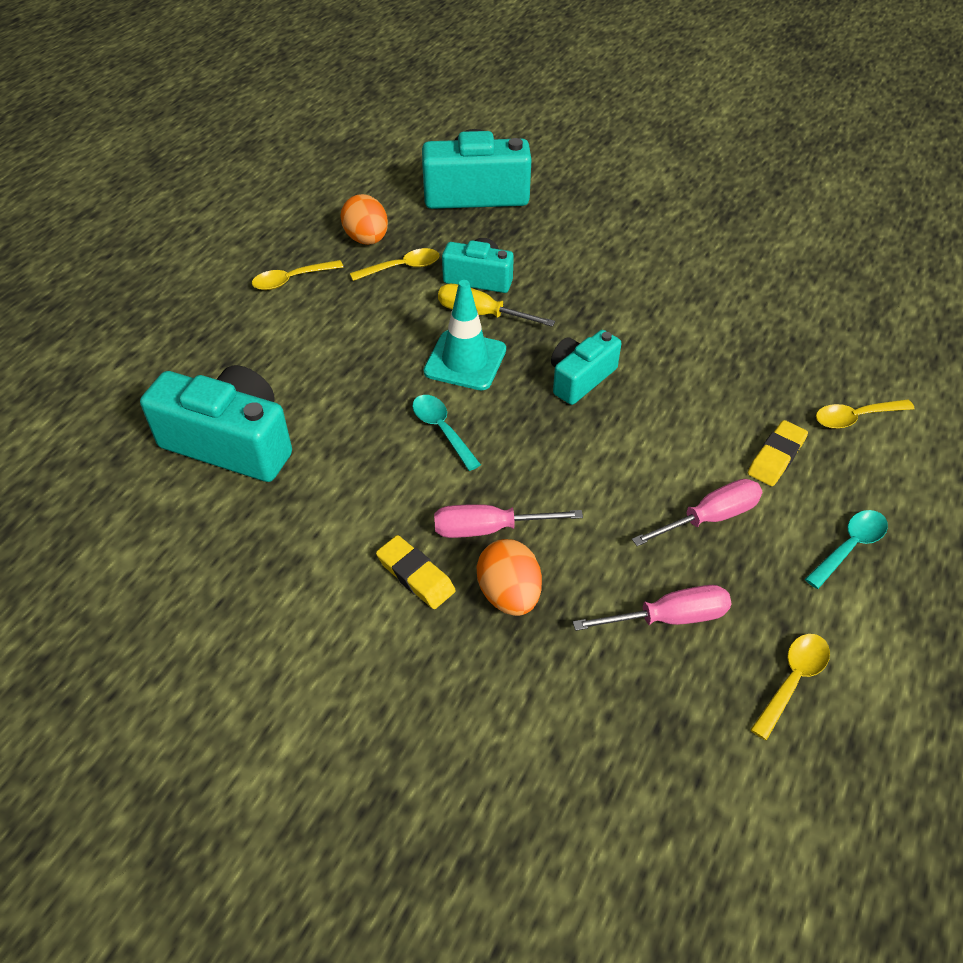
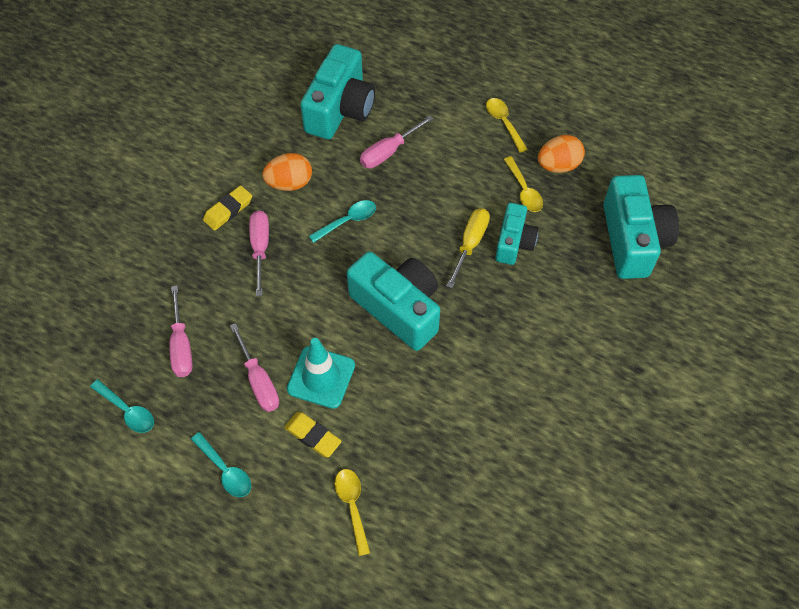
camera: 90 degrees right, 10 degrees up
turquoise traffic cone [424,280,506,390] -> turquoise traffic cone moved to [287,338,355,409]
orange egg [476,539,542,616] -> orange egg moved to [262,153,312,191]
turquoise camera [551,330,621,405] -> turquoise camera [347,251,440,351], size x1.68
yellow spoon [750,634,830,740] -> turquoise spoon [90,379,154,433]
none -> pink screwdriver [360,115,433,168]

